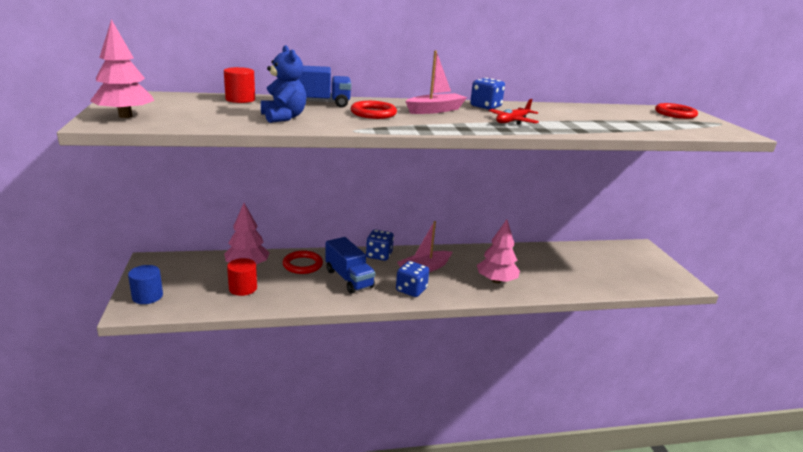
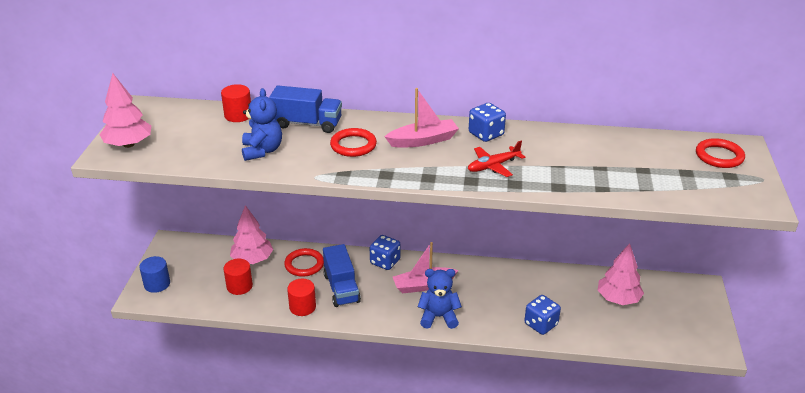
camera: 20 degrees right, 10 degrees up
blue dice [396,261,429,297] -> blue dice moved to [524,295,561,335]
pink tree [477,219,520,283] -> pink tree moved to [598,243,644,305]
none -> red cylinder [287,279,316,316]
none -> blue teddy bear [418,269,462,329]

